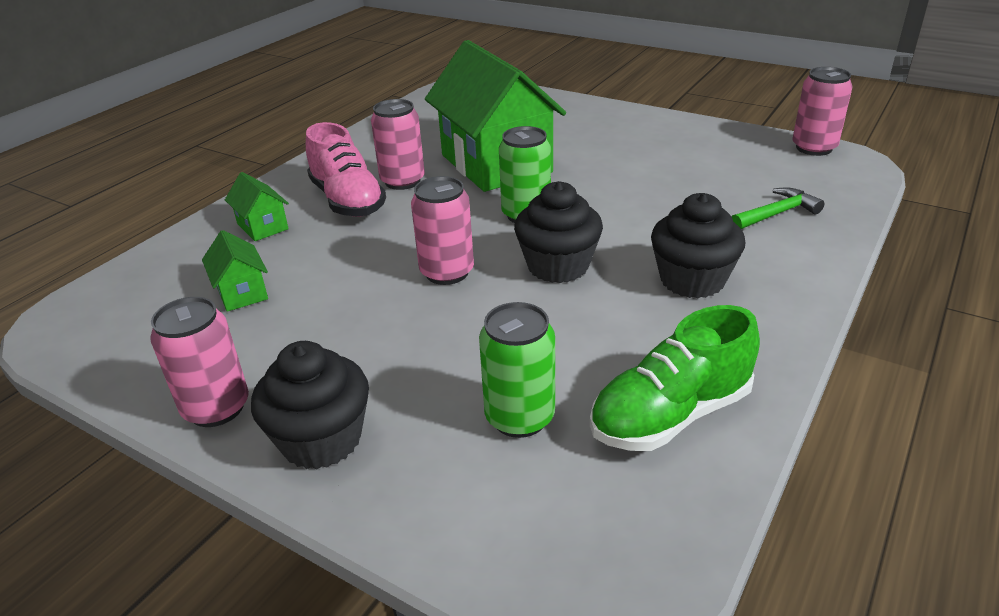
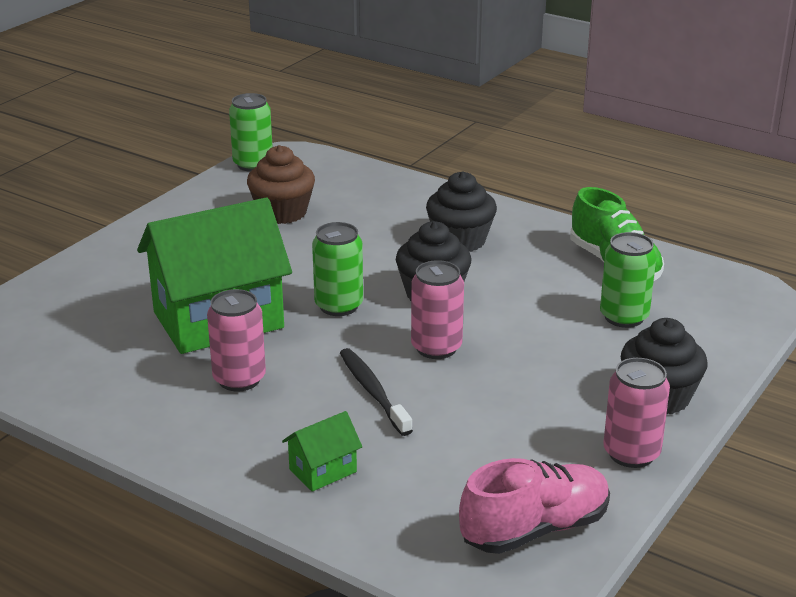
camera: 90 degrees left, 5 degrees down
green house [202,230,268,312] -> none
pink shoe [306,122,386,217] -> pink shoe moved to [459,458,610,554]
green hammer [731,188,824,229] -> none
pink can [792,67,852,156] -> green can [229,93,273,172]
none -> brown cupcake [247,145,315,224]
none -> black toothbrush [340,348,413,436]

